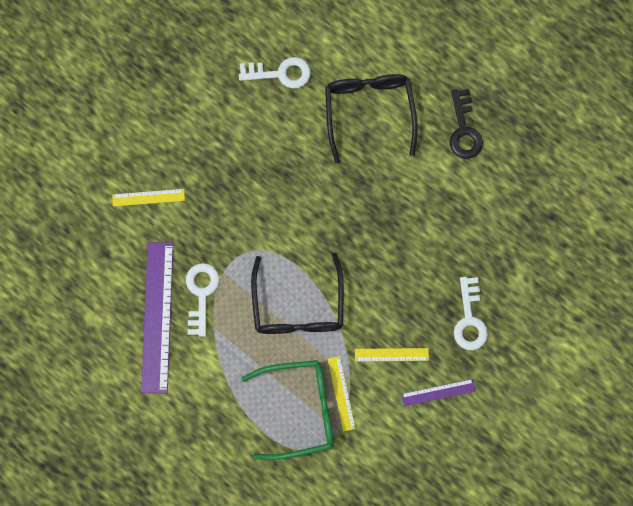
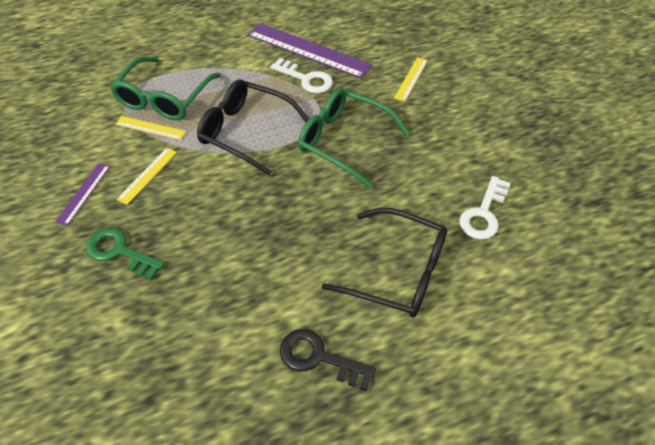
camera: 120 degrees right, 25 degrees down
white key [454,277,488,350] -> green key [86,227,165,280]
none -> green glasses [298,88,410,188]

